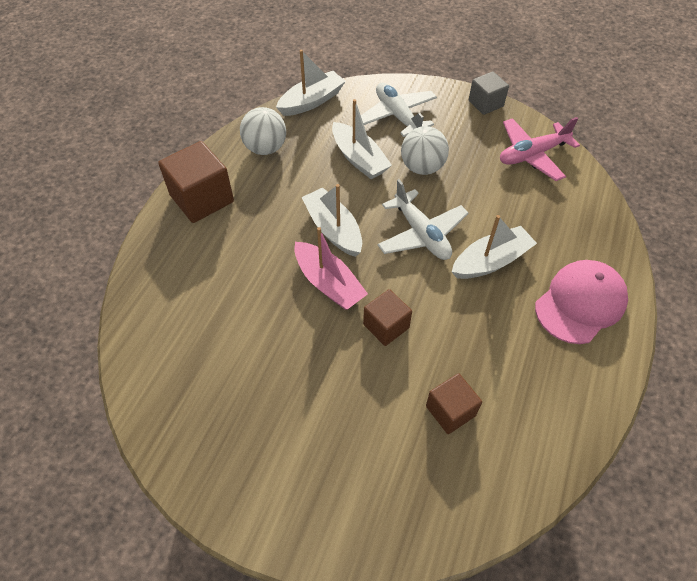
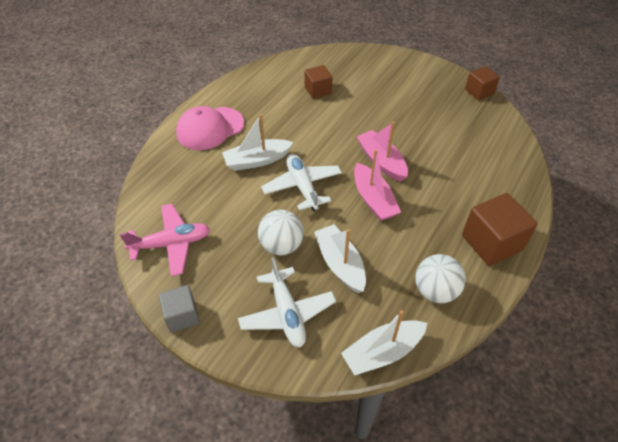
camera: 170 degrees left, 5 degrees down
white boat [302,184,362,257] -> pink boat [354,150,401,221]
brown cube [363,289,412,346] -> brown cube moved to [465,66,500,100]

